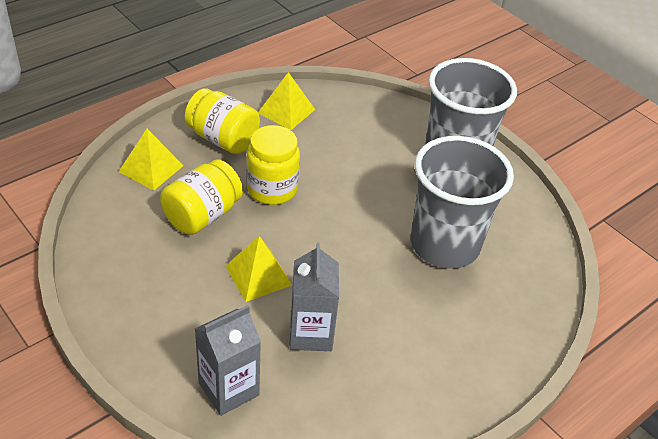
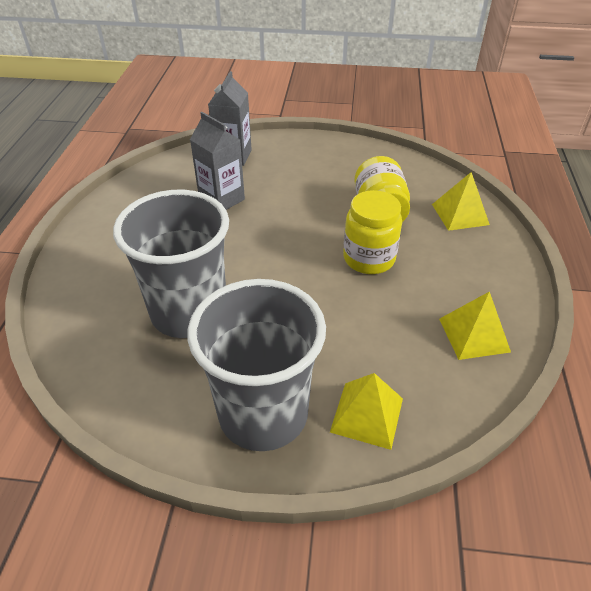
camera: 140 degrees right, 0 degrees up
yellow jar [185,88,260,154] -> none
yellow pyramid [225,236,292,302] -> yellow pyramid moved to [330,373,403,450]

